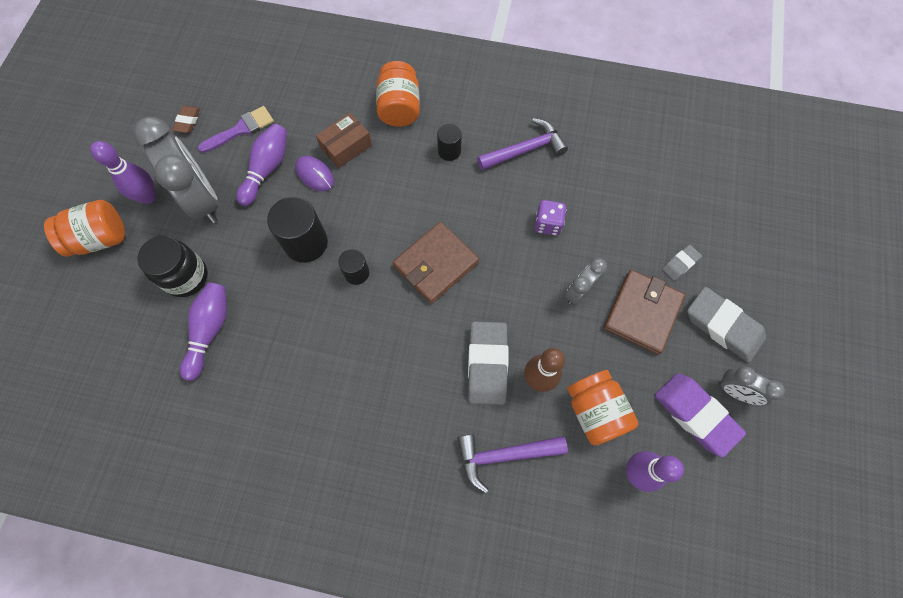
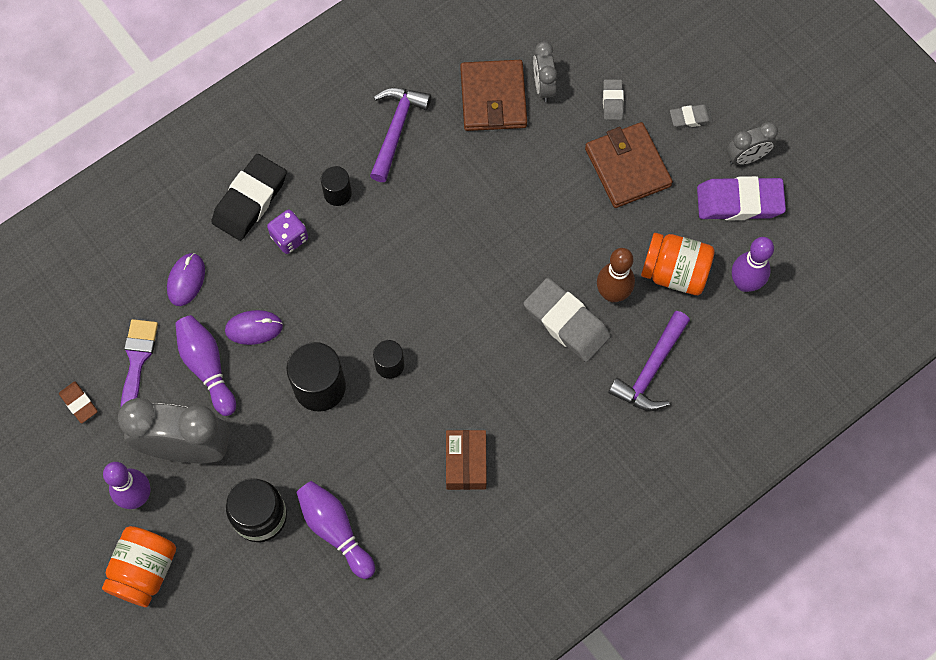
camera: 50 degrees left, 0 degrees up
brown box [316,113,372,168] -> brown box moved to [446,430,487,490]
orange jar [376,61,420,127] -> black eraser [211,154,286,241]
brown wallet [393,222,479,304] -> brown wallet moved to [460,60,527,131]
purple dice [535,200,566,236] -> purple dice moved to [267,210,308,254]
grey clock [565,258,607,305] -> grey clock moved to [533,42,557,102]
grey eraser [687,287,766,363] -> grey eraser [670,104,713,128], size x0.51
none -> purple mouse [167,253,205,306]

